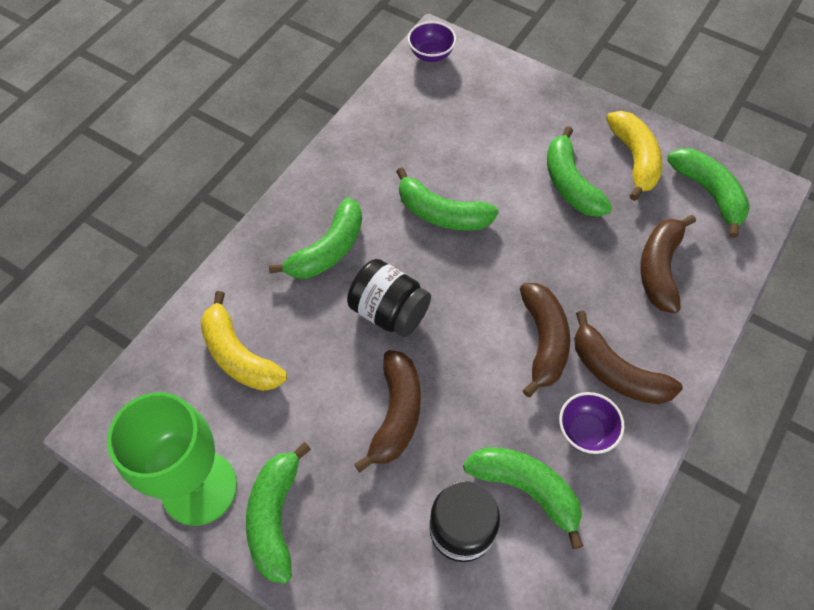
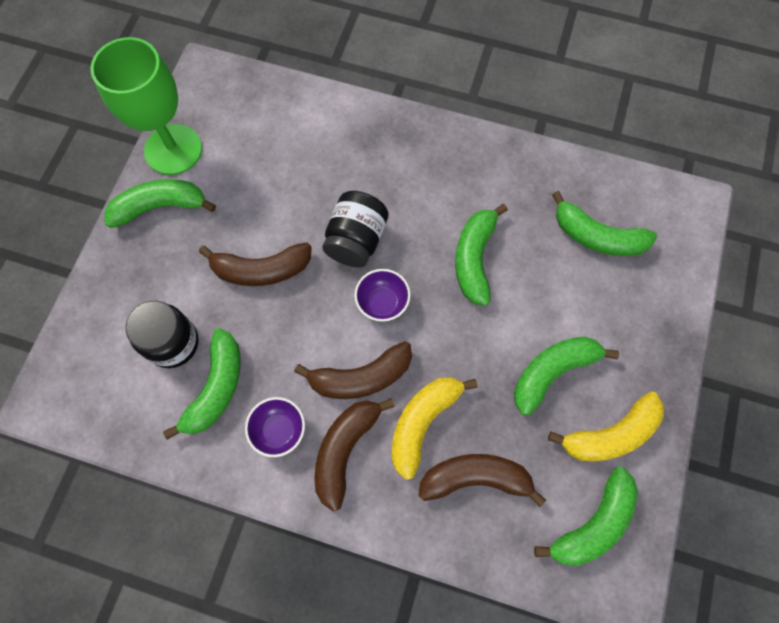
camera: 75 degrees right, 10 degrees up
yellow banana [201,291,287,391] -> yellow banana moved to [392,377,477,480]
green banana [269,197,362,279] -> green banana moved to [552,191,657,256]
purple bowl [408,21,456,62] -> purple bowl moved to [354,269,411,322]

